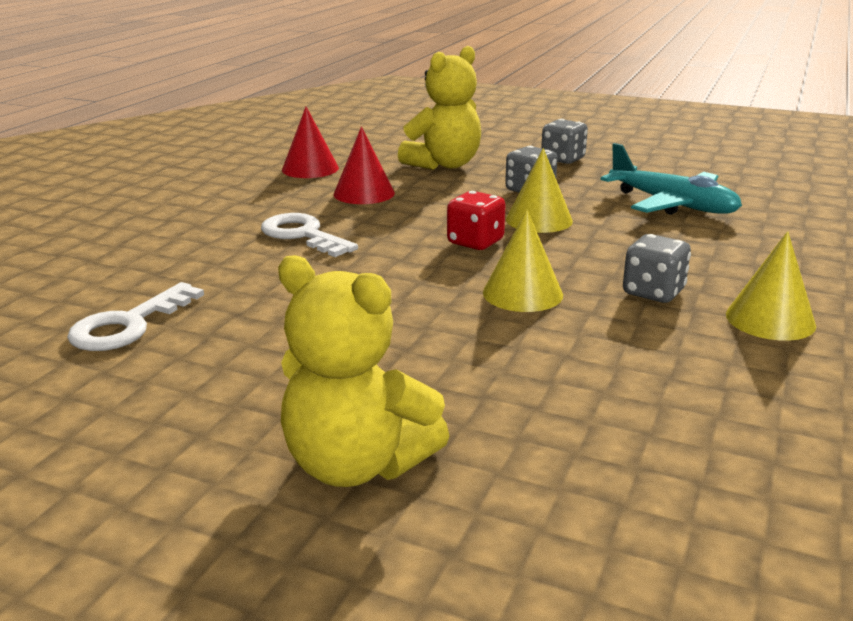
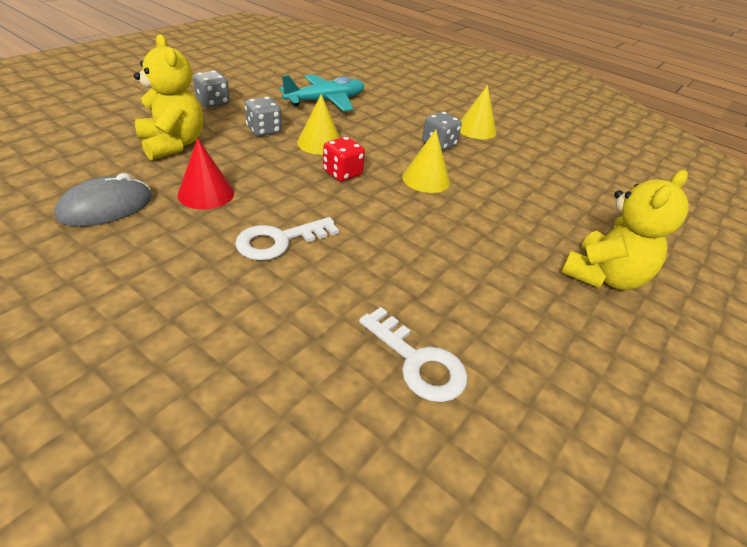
camera: 80 degrees left, 15 degrees up
red cone [282,107,339,178] -> grey mouse [55,173,152,227]

